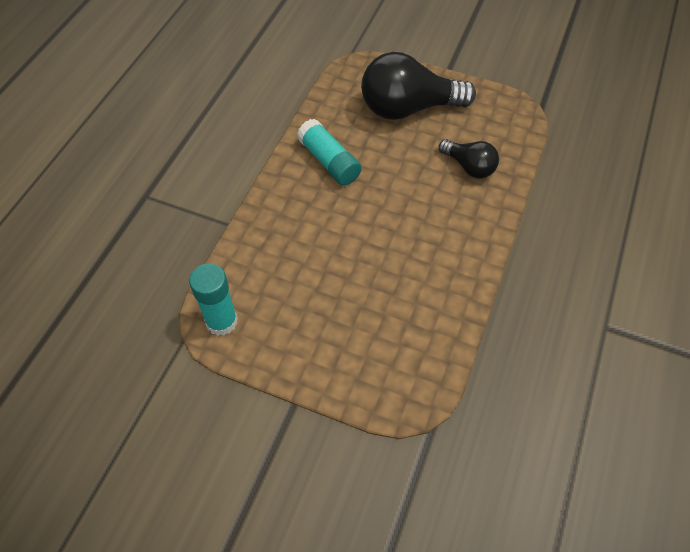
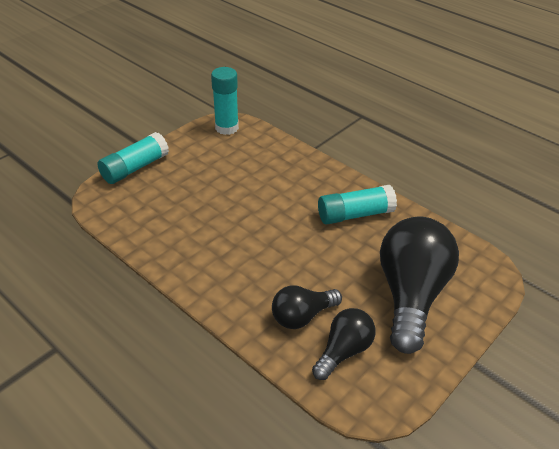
camera: 110 degrees right, 15 degrees down
none -> turquoise glue stick [97,132,169,184]
none -> black light bulb [312,308,375,380]

